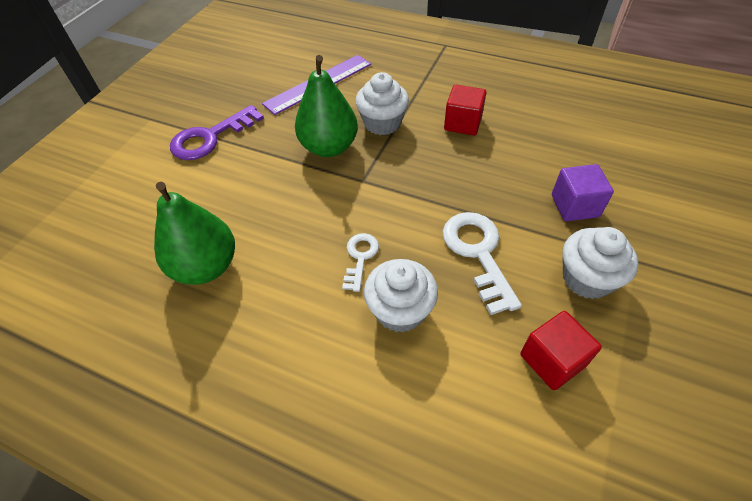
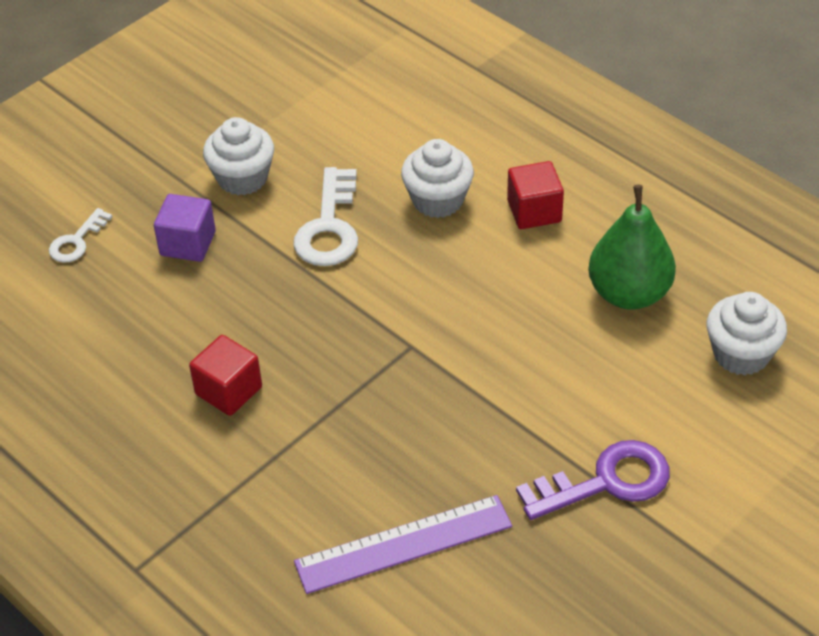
camera: 160 degrees left, 5 degrees down
green pear [295,55,358,157] -> none
white key [342,233,379,292] -> white key moved to [49,208,113,263]
white cupcake [355,72,409,135] -> white cupcake moved to [707,292,787,376]
red cube [520,311,602,390] -> red cube moved to [507,161,564,229]

